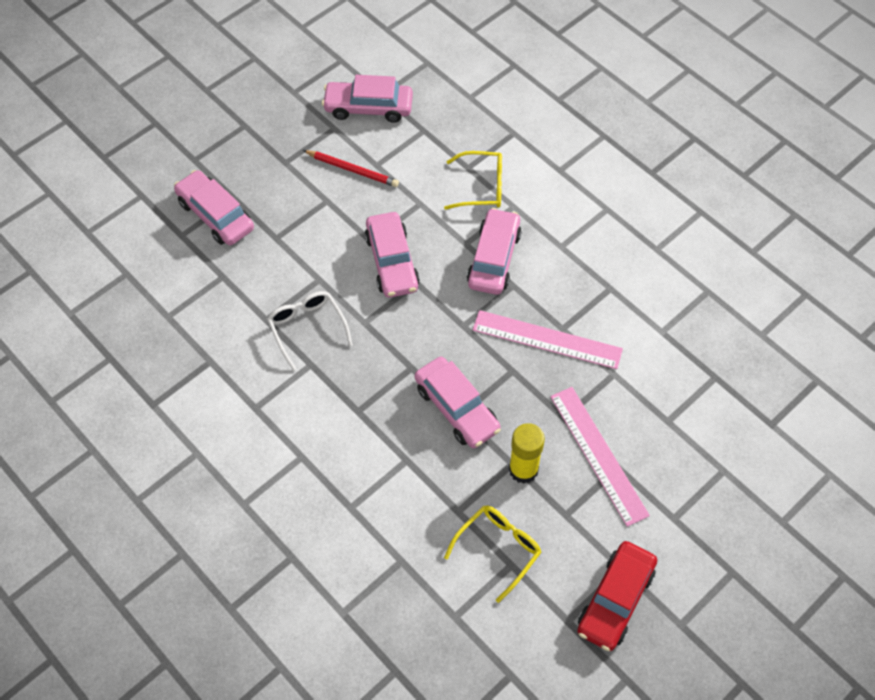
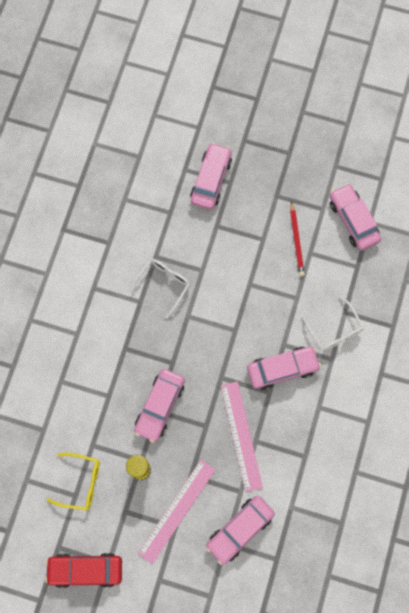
camera: 60 degrees right, 15 degrees up
pink car [365,212,420,298] -> pink car moved to [206,496,275,565]
yellow glasses [444,151,502,210] -> white glasses [302,296,364,351]

